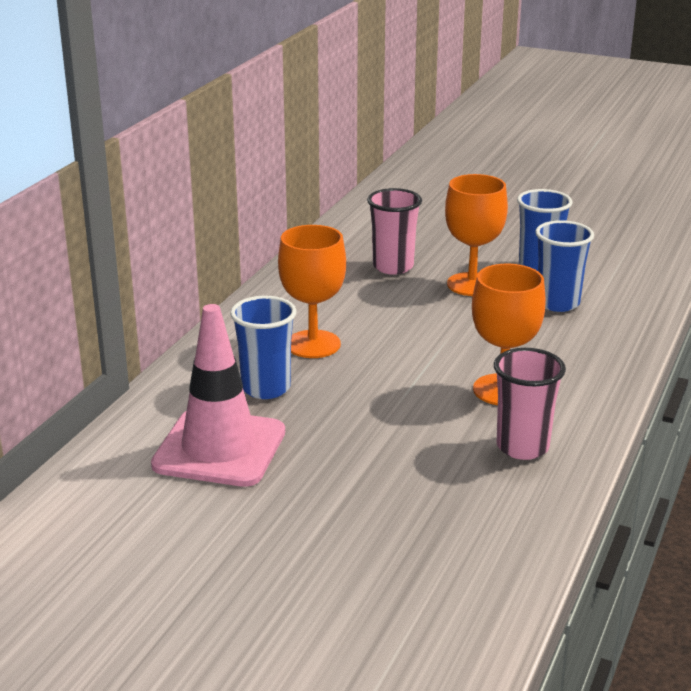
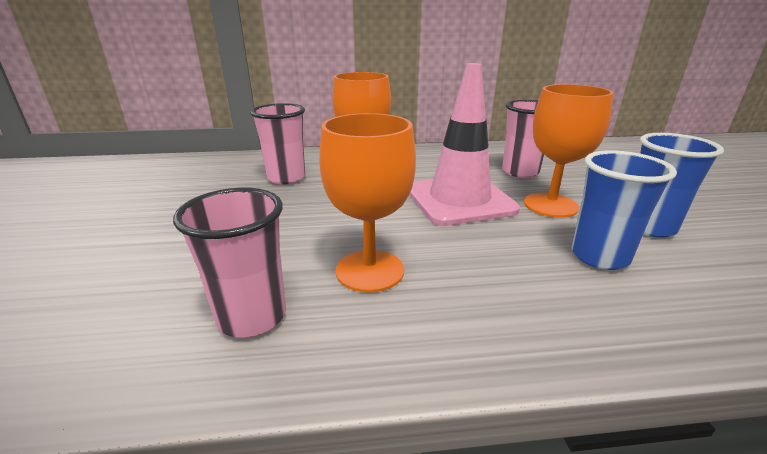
camera: 60 degrees right, 0 degrees up
pink traffic cone [151,304,285,487] -> pink traffic cone moved to [409,63,520,226]
blue cup [230,296,297,399] -> pink cup [250,103,305,184]

